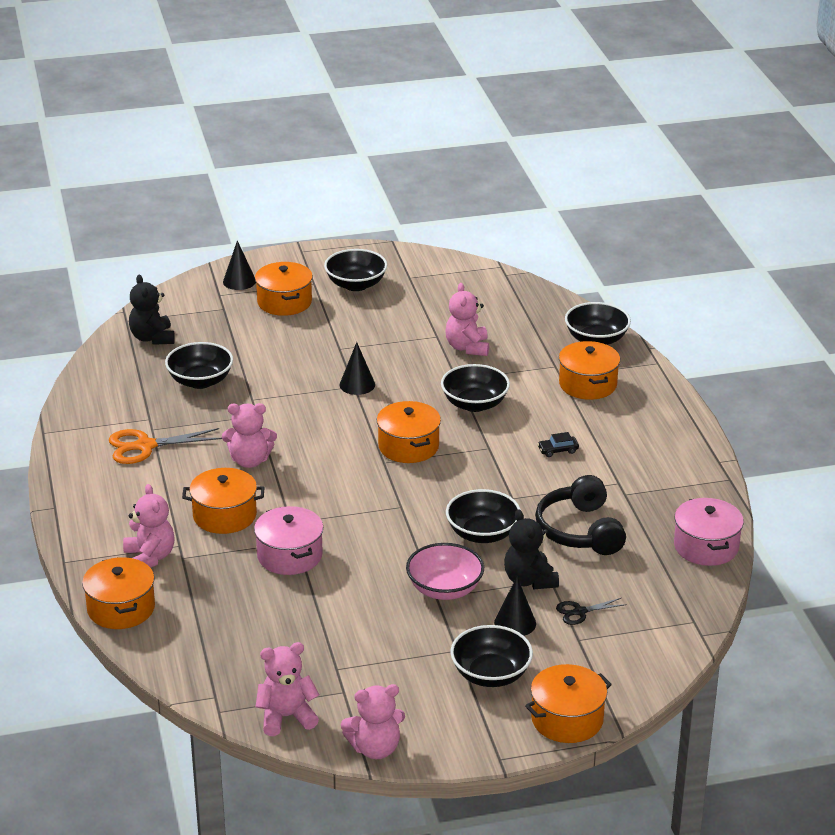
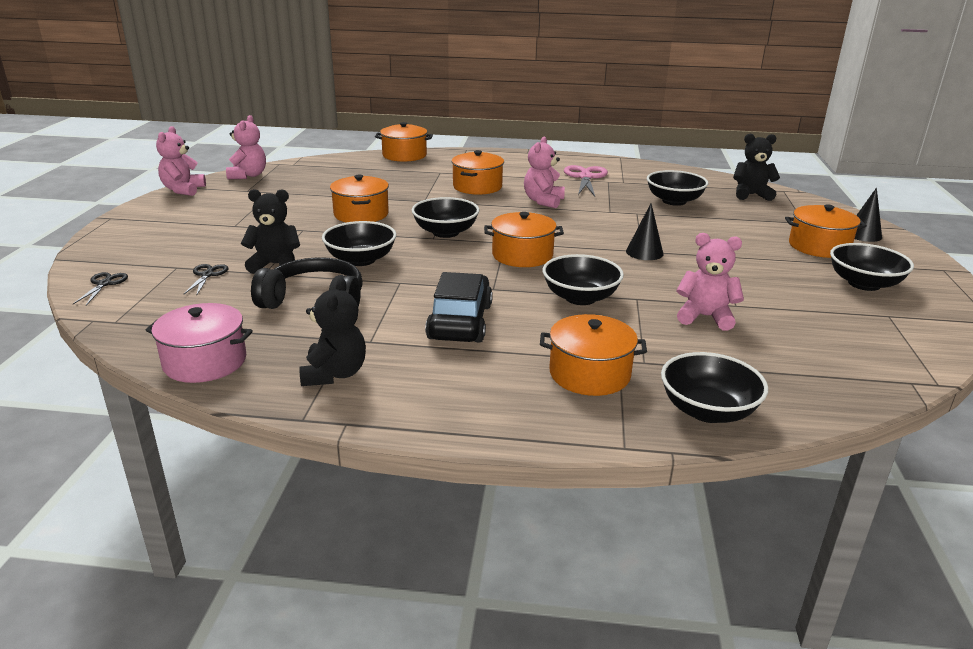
camera: 110 degrees right, 5 degrees down
orange scissors [109,428,222,464] -> pink scissors [564,165,608,197]
pink teddy bear [123,484,175,568] -> none
pink pot [254,506,323,575] -> none
pink bowl [406,543,484,600] -> none
black bowl [450,625,533,687] -> black bowl moved to [412,197,479,238]
black cone [494,577,536,636] -> none
orange pot [525,664,612,743] -> orange pot moved to [330,175,389,222]
black car [537,432,579,457] -> black car [425,272,493,342], size x2.42
none -> black scissors [73,272,128,305]
none -> black teddy bear [299,278,366,386]

